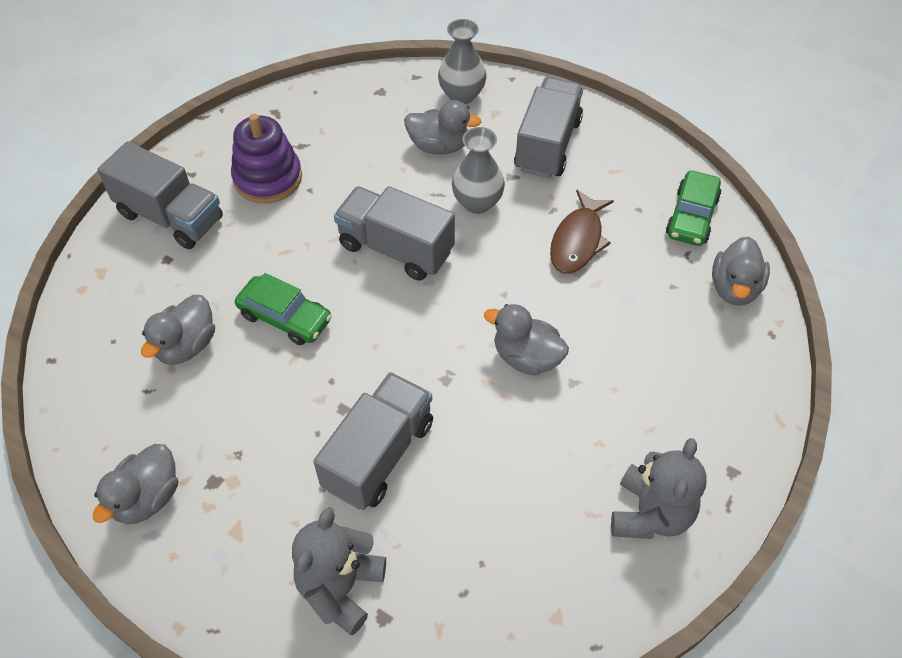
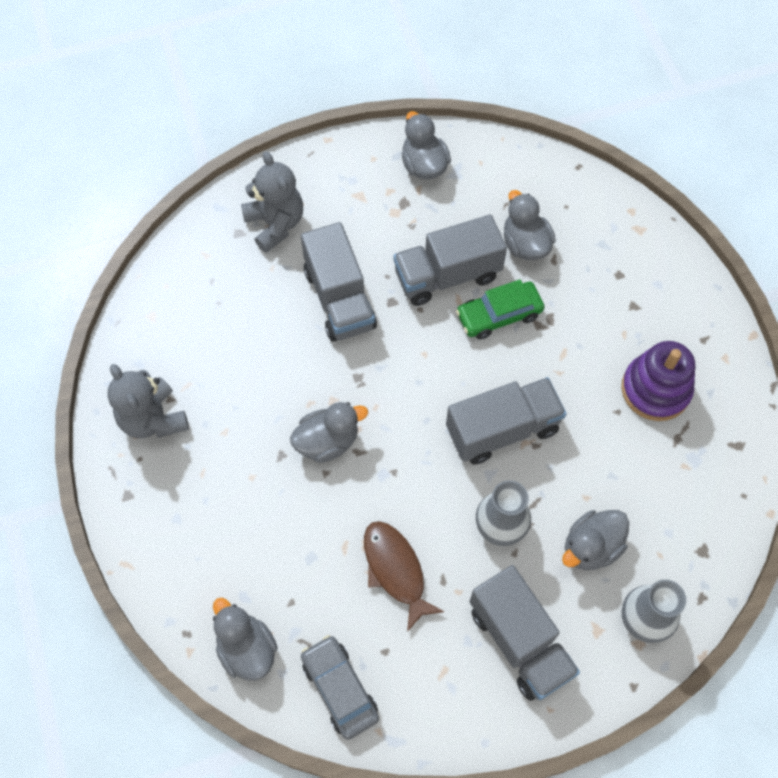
camera: 130 degrees right, 10 degrees up
grey truck [97,141,223,249] -> grey truck moved to [393,214,507,306]
green car [666,171,722,246] -> grey car [301,635,379,740]

